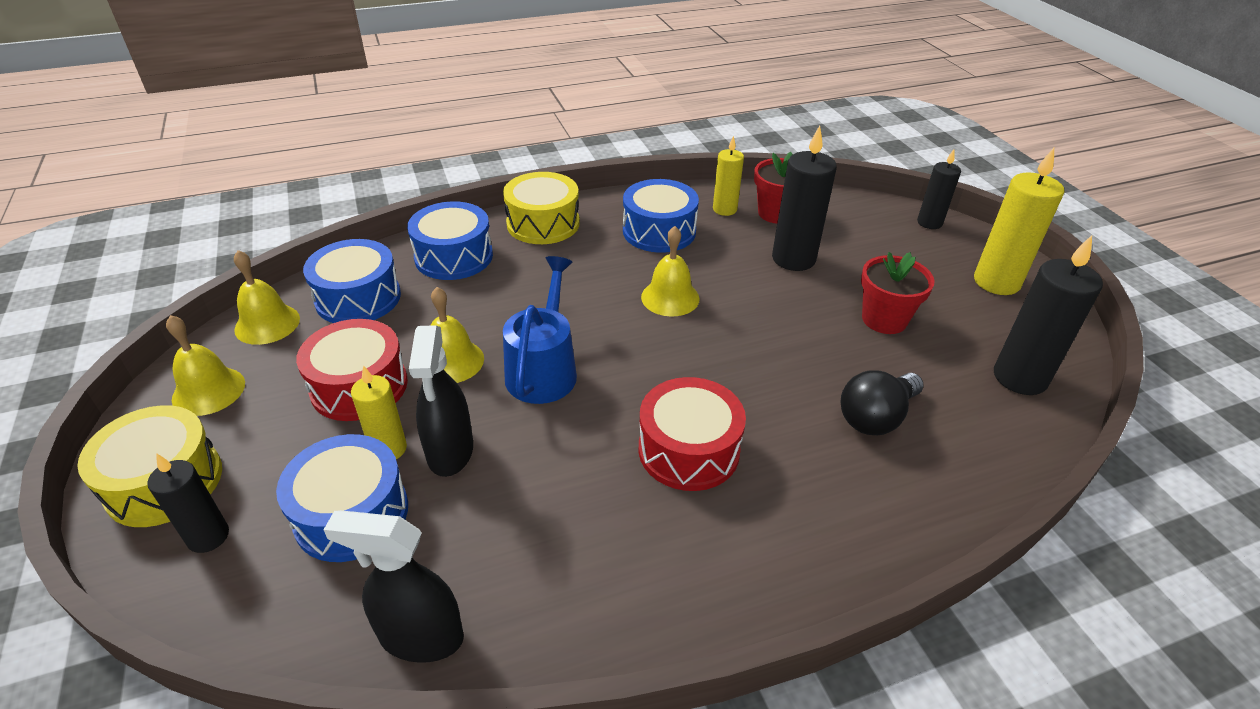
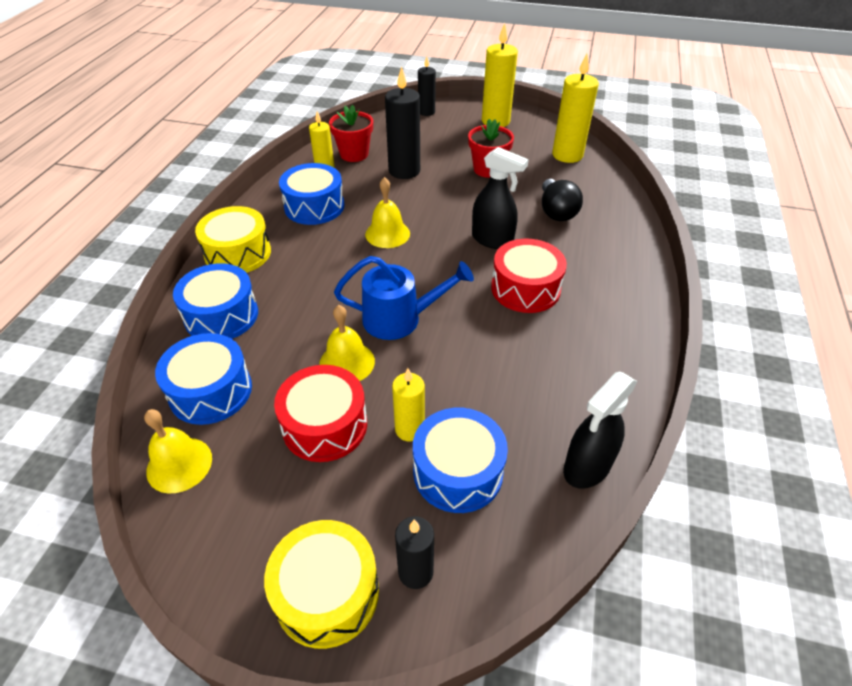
camera: 55 degrees left, 5 degrees up
yellow bell [166,315,245,416] -> none
black spray bottle [409,325,473,477] -> black spray bottle moved to [472,147,529,249]
blue watering can [503,256,577,404] -> blue watering can turned 135 degrees clockwise [334,256,474,340]
black candle [994,235,1103,395] -> yellow candle [552,54,599,163]

